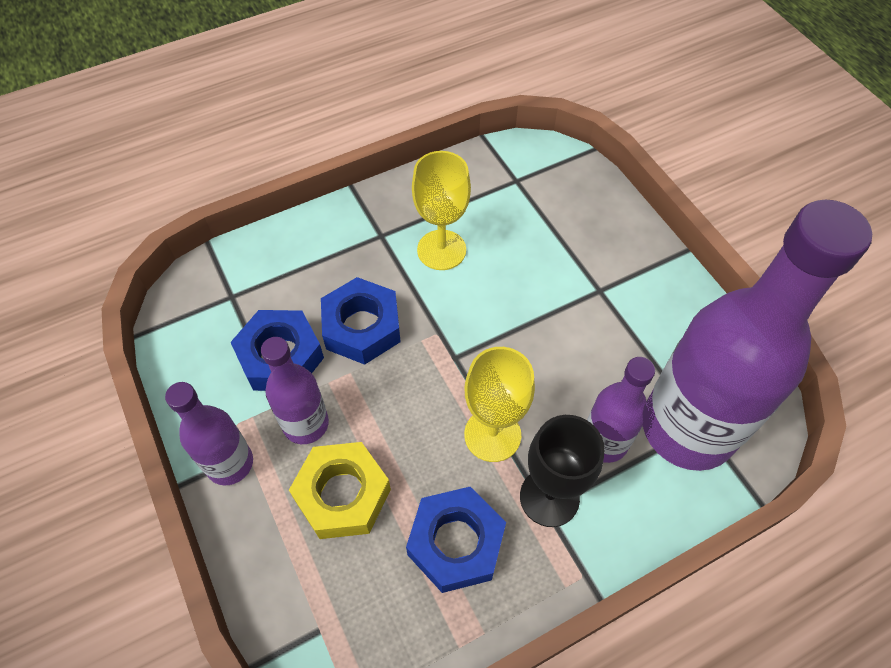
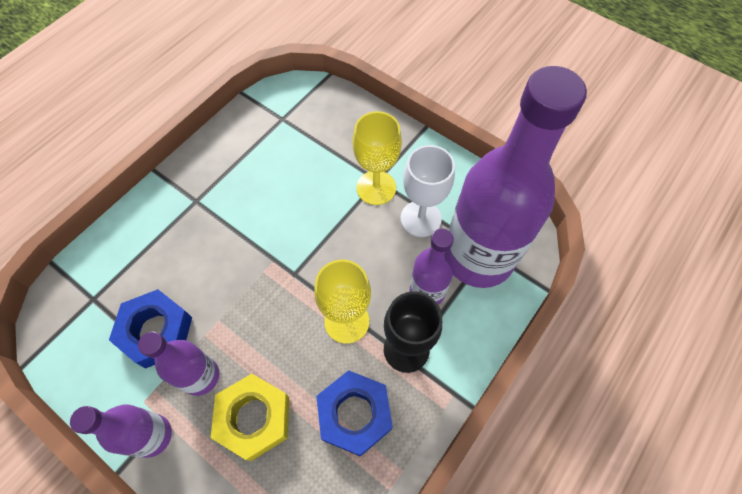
camera: 25 degrees left, 5 degrees up
blue nut [321,277,401,365] -> none
yellow goblet [412,151,471,270] -> yellow goblet moved to [353,111,402,205]
none -> white goblet [401,145,455,237]

